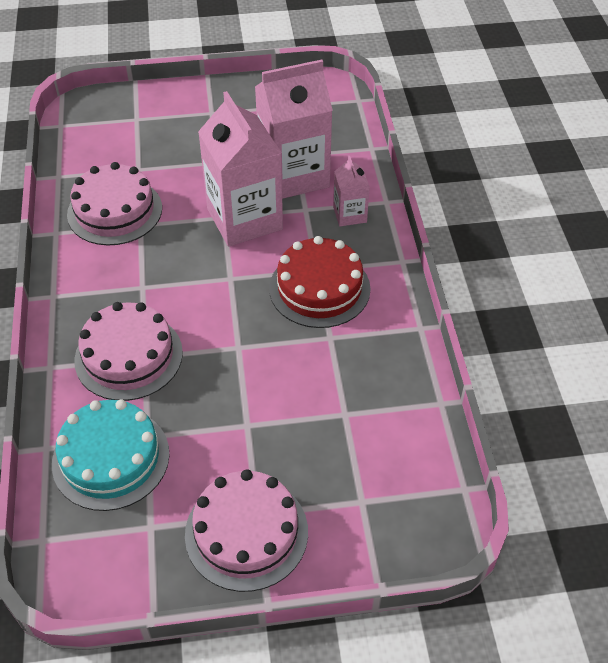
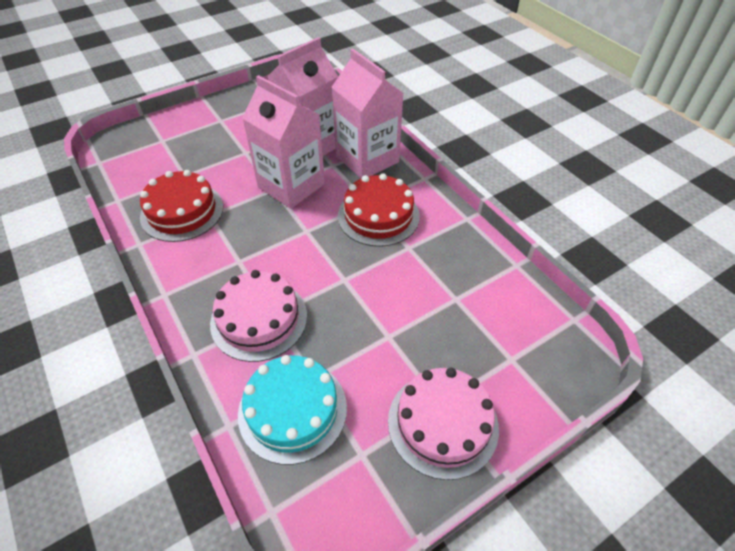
camera: 25 degrees left, 0 degrees up
pink cake [67,162,162,245] -> red cake [140,170,223,242]
pink carton [333,156,370,226] -> pink carton [332,49,404,178], size x2.07

